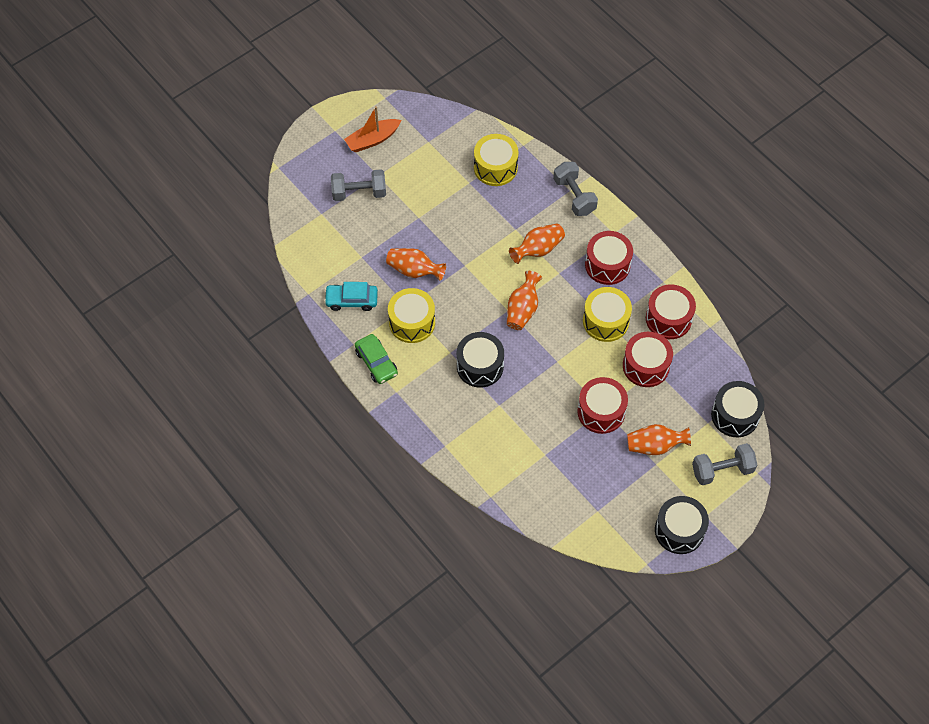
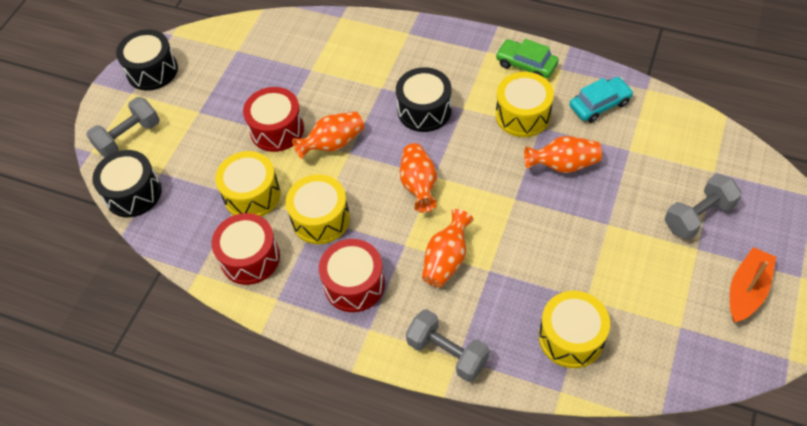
camera: 155 degrees right, 5 degrees down
red drum [623,332,673,387] -> yellow drum [215,151,280,217]
orange vase [627,424,691,455] -> orange vase moved to [292,111,364,159]

